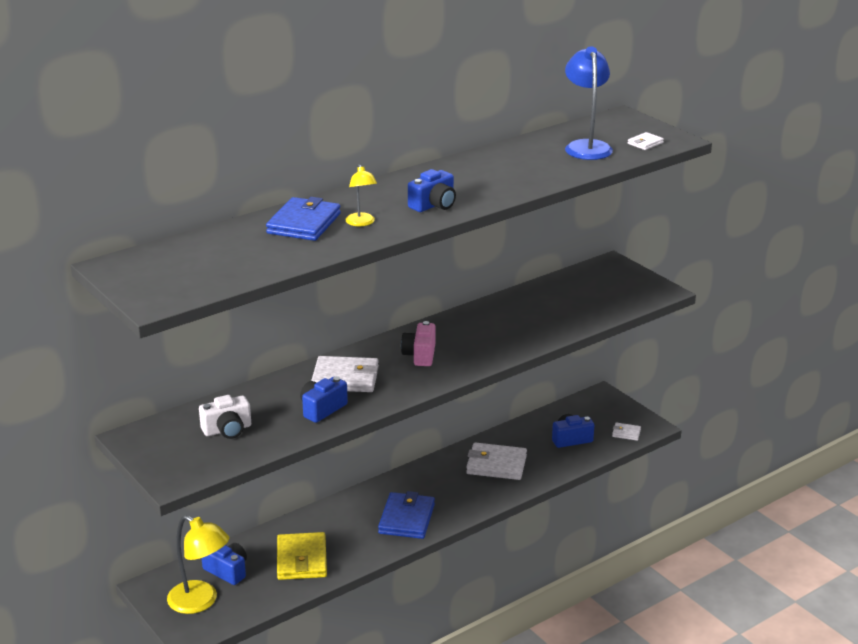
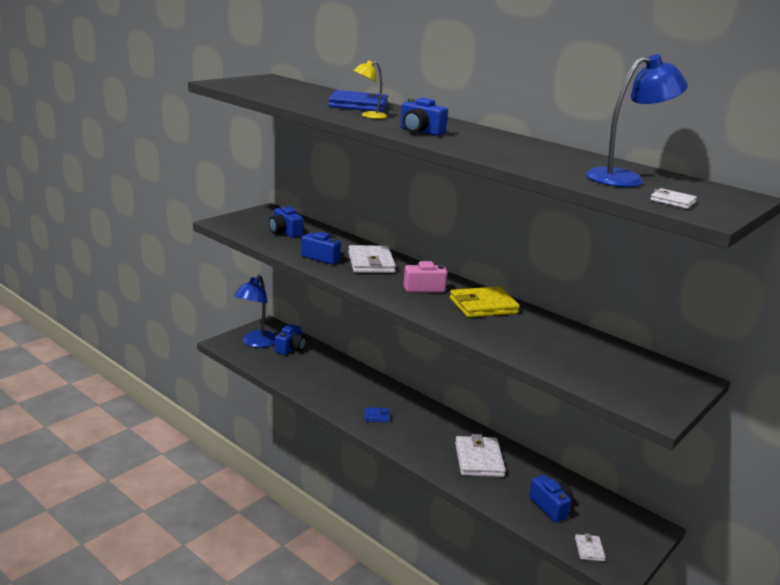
camera: 75 degrees right, 5 degrees down
yellow lamp [167,515,229,614] -> blue lamp [234,275,276,348]
white camera [199,395,251,439] -> blue camera [269,206,303,238]
yellow wallet [277,532,327,580] -> yellow wallet moved to [450,286,520,318]
blue wallet [378,491,435,539] -> blue wallet [365,407,390,422], size x0.49

